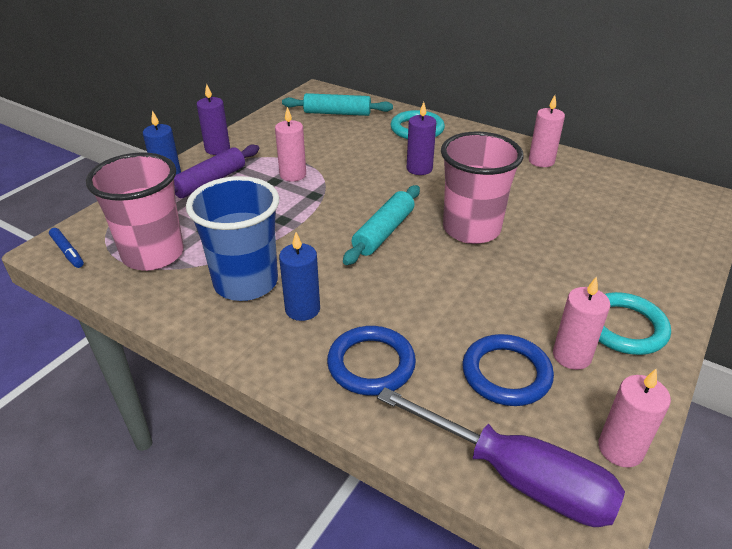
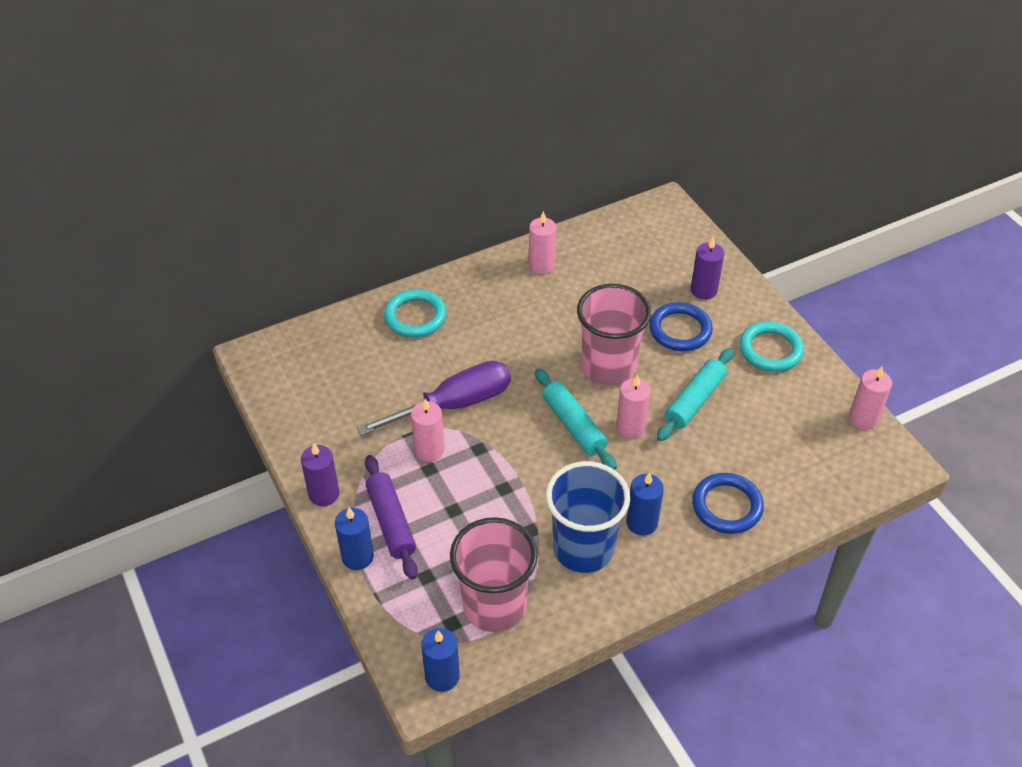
camera: 60 degrees left, 10 degrees up
blue marker [49,228,84,268] -> blue candle [421,628,460,692]
turquoise rolling pin [282,93,393,116] -> turquoise rolling pin moved to [657,348,734,441]
purple screwdriver [377,387,625,527] -> purple screwdriver moved to [357,361,511,436]
purple candle [407,102,436,175] -> purple candle moved to [691,237,724,300]
blue ring [463,334,554,406] -> blue ring moved to [649,302,713,351]
pink candle [553,276,610,370] -> pink candle moved to [616,374,651,438]

